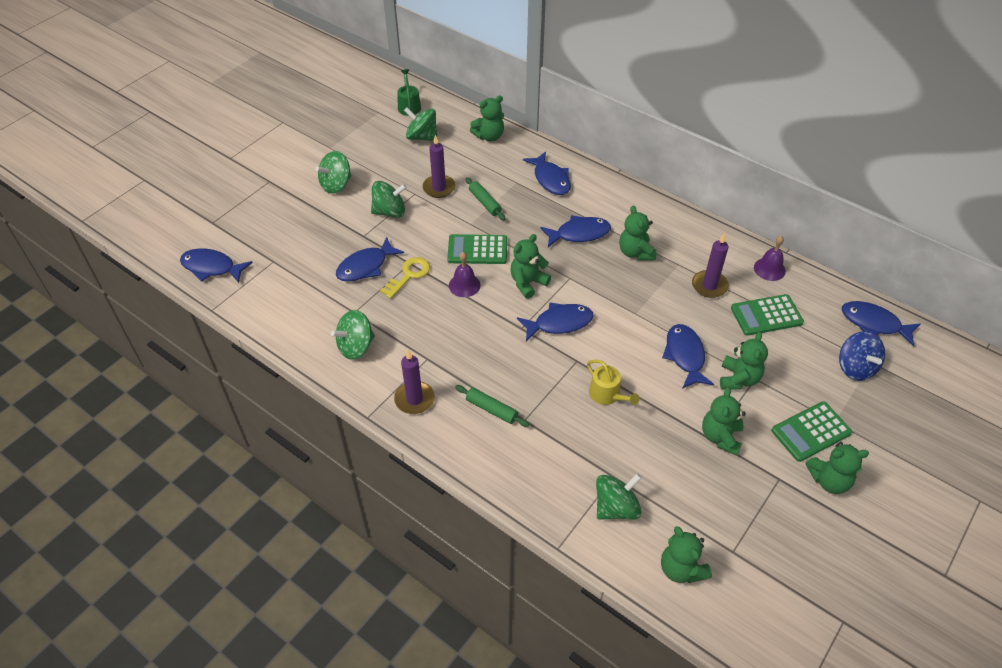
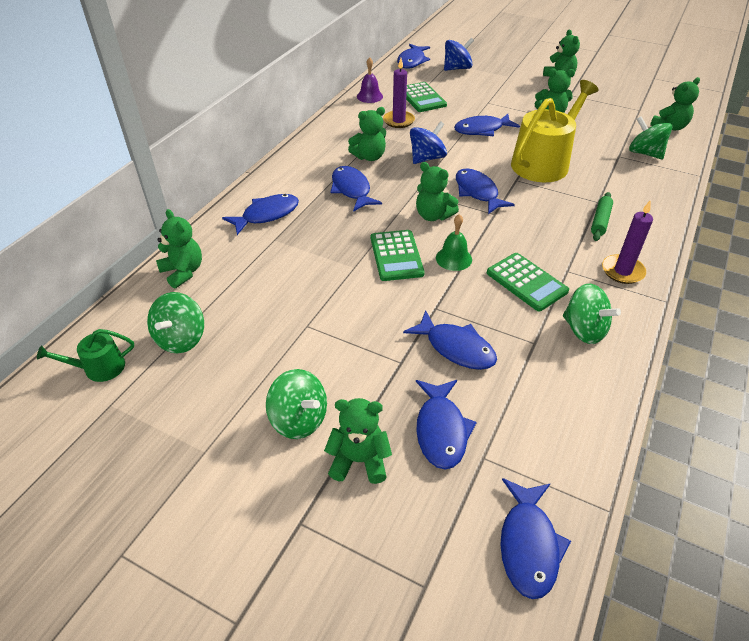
camera: 100 degrees left, 5 degrees down
green spinning top [371,181,407,218] -> none
yellow key [380,257,430,298] -> none
purple candle [423,135,456,198] -> none
purple bell [449,252,481,297] -> green bell [436,214,472,271]
green rolling pin [466,177,506,220] -> none
yellow watering can [587,360,640,405] -> yellow watering can [511,80,599,182], size x2.09
green teddy bear [720,332,768,390] -> green teddy bear moved to [324,398,392,484]
green calculator [771,401,852,462] -> green calculator moved to [487,253,569,311]
none -> blue spinning top [410,121,447,164]
none -> blue fish [416,380,477,470]

